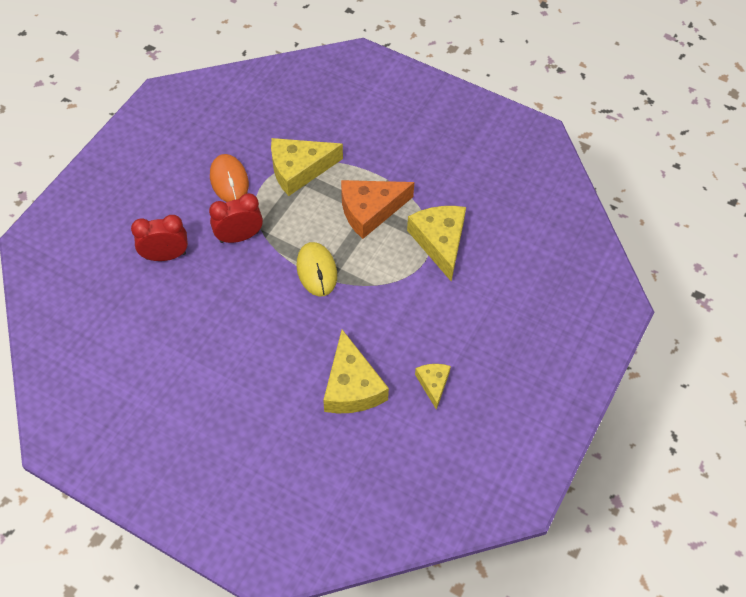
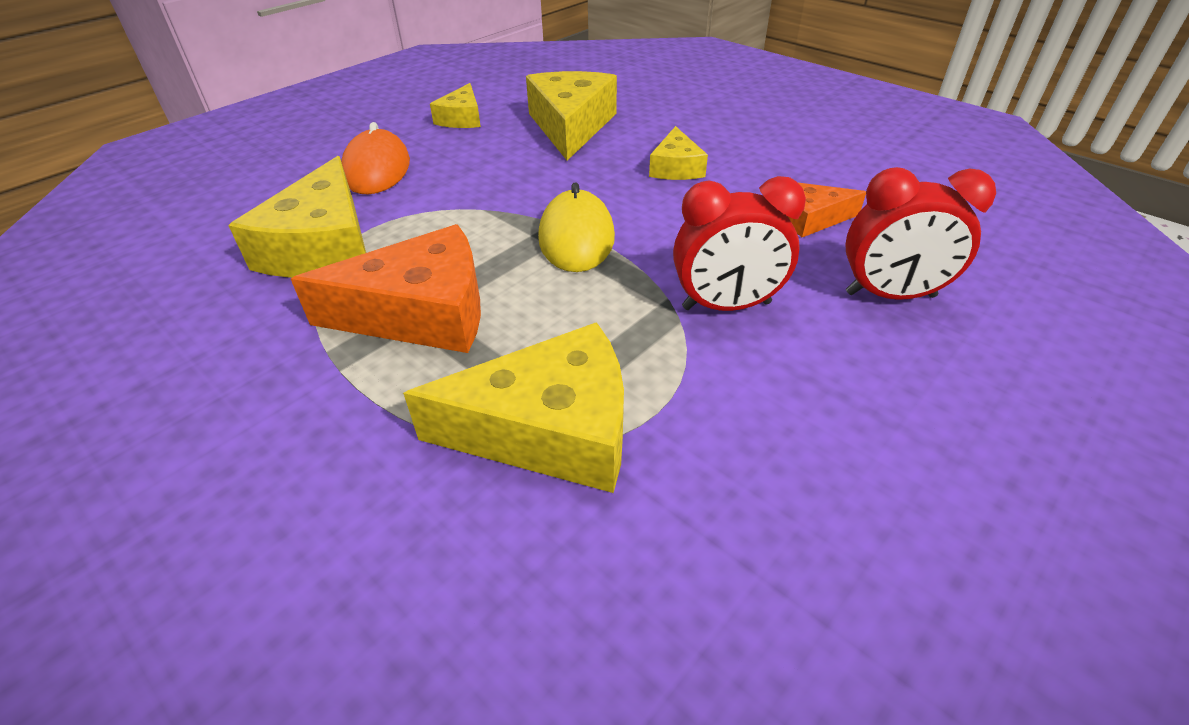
camera: 165 degrees left, 15 degrees down
orange mouse [210,154,249,202] -> orange mouse moved to [341,122,410,194]
none -> yellow cheese [649,126,708,180]
none -> orange cheese [788,183,866,237]

